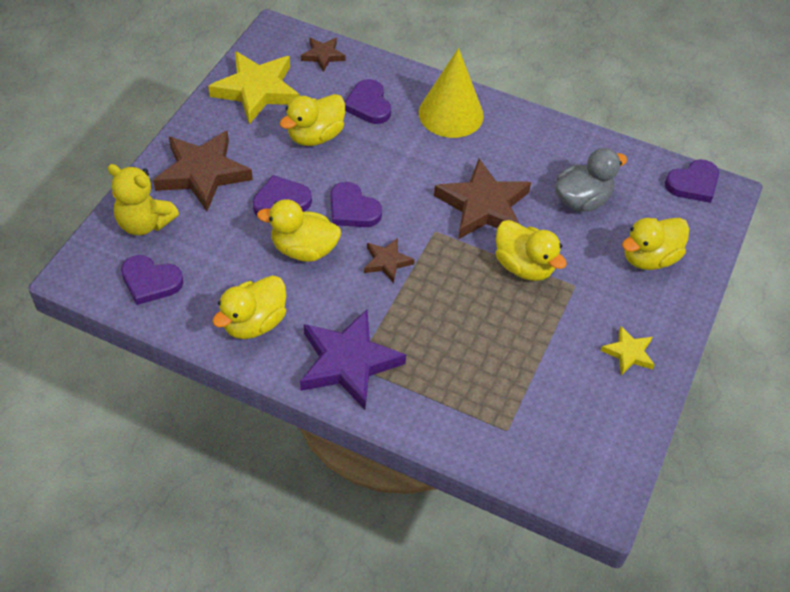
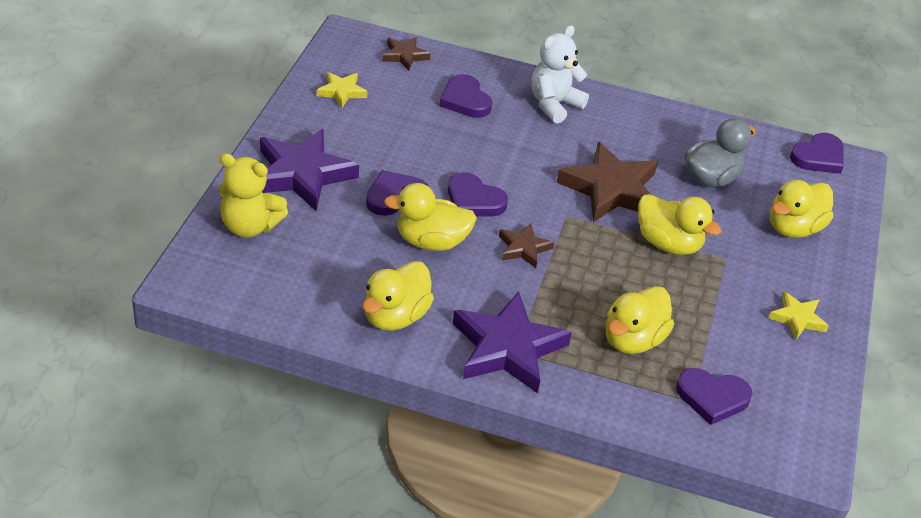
camera: 10 degrees left, 10 degrees down
purple heart [121,255,184,305] -> purple heart moved to [676,368,752,425]
brown star [153,130,253,211] -> purple star [260,129,359,211]
yellow star [208,51,299,124] -> yellow star [317,72,367,108], size x0.51
yellow duck [280,94,345,146] -> yellow duck moved to [605,286,674,354]
yellow cone [419,48,484,138] -> white teddy bear [531,25,589,123]

